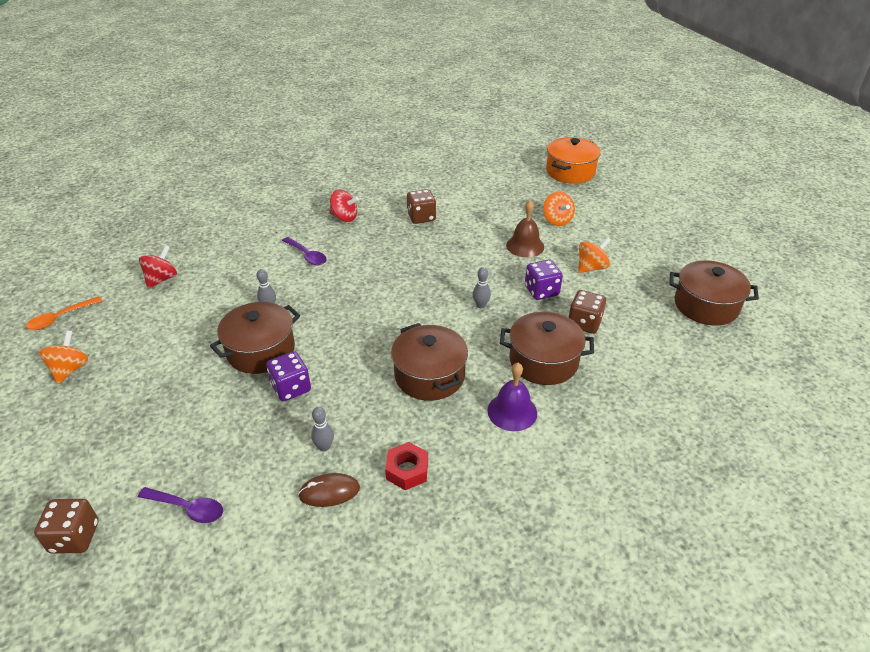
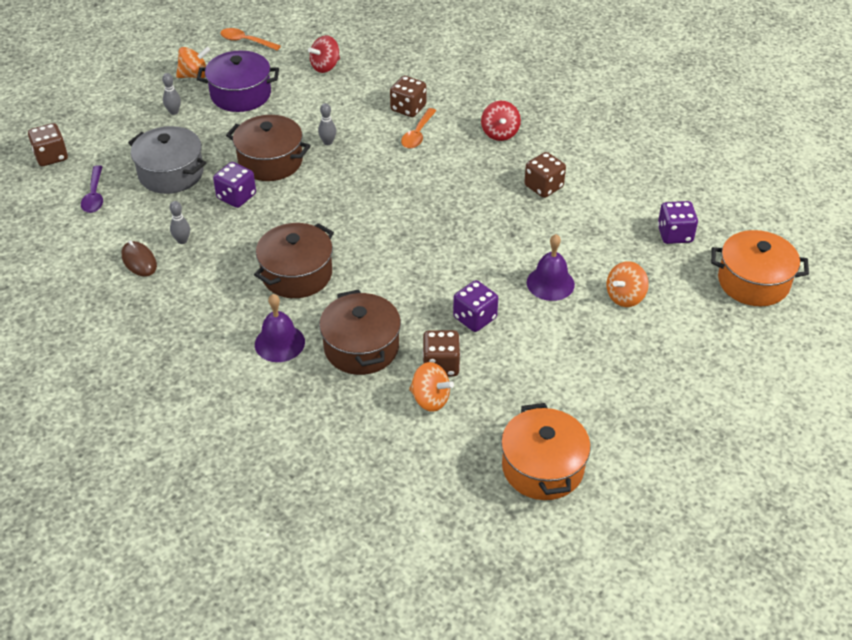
camera: 65 degrees right, 5 degrees up
red spinning top [139,245,177,288] -> red spinning top turned 135 degrees clockwise [308,35,340,73]
purple spoon [282,237,327,266] -> orange spoon [401,108,436,149]
red nut [385,442,428,490] -> none
grey bowling pin [473,267,491,308] -> grey bowling pin moved to [162,73,181,115]
brown bell [506,200,544,258] -> purple bell [527,234,575,301]
orange spinning top [578,237,611,273] -> orange spinning top moved to [409,362,454,412]
brown pot [669,260,759,326] -> orange pot [501,403,591,500]
none -> grey pot [128,126,206,194]
none -> purple pot [197,51,279,112]
none -> brown dice [390,76,426,117]
none -> purple dice [658,201,698,244]

